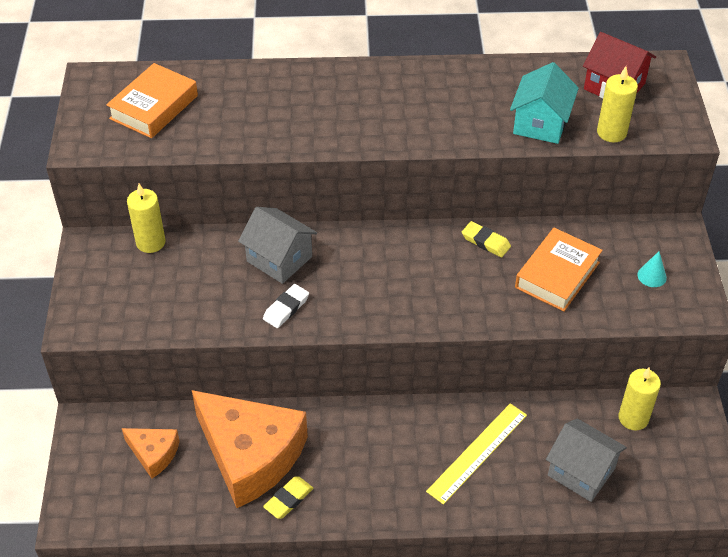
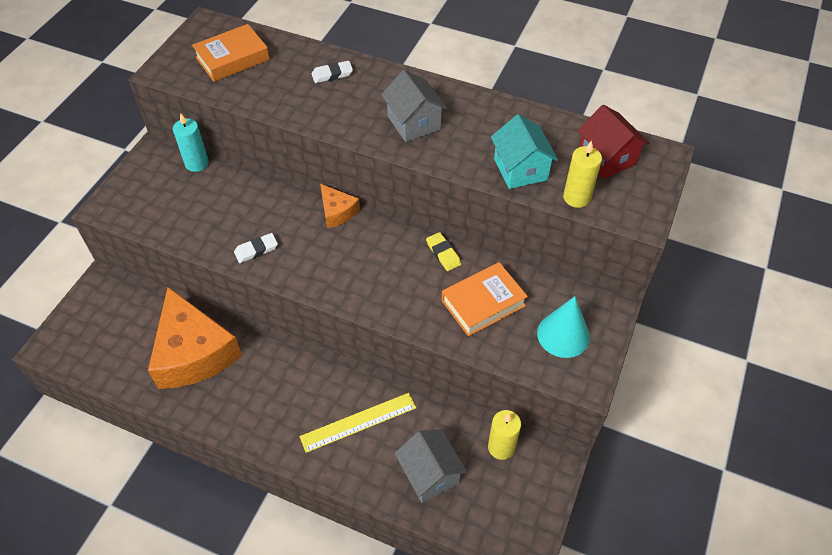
camera: 25 degrees right, 5 degrees up
orange cheese [122,428,180,479] -> orange cheese moved to [320,184,360,228]
yellow candle [127,184,165,253] -> turquoise candle [173,113,209,172]
grey house [238,207,317,284] -> grey house moved to [381,70,447,142]
yellow eraser [263,477,313,519] -> none
turquoise house [510,62,579,144] -> turquoise house turned 60 degrees counterclockwise [491,114,558,189]
turquoise cone [637,251,667,287] -> turquoise cone [537,296,590,358], size x1.98
none -> white eraser [312,61,353,83]

